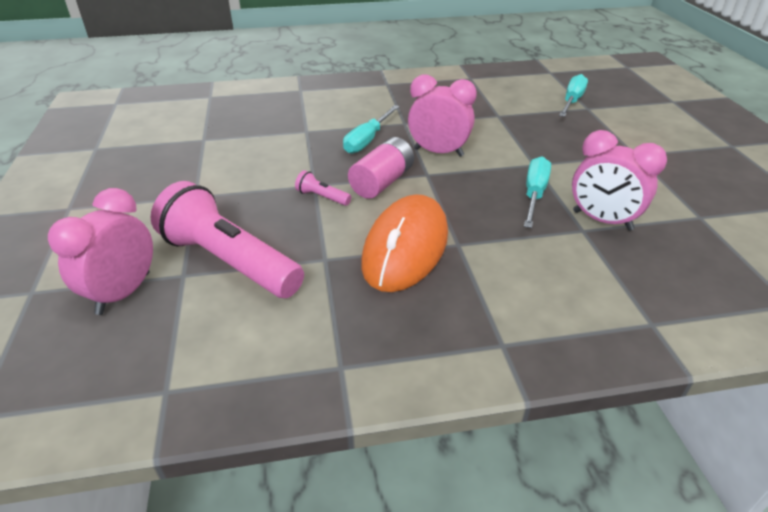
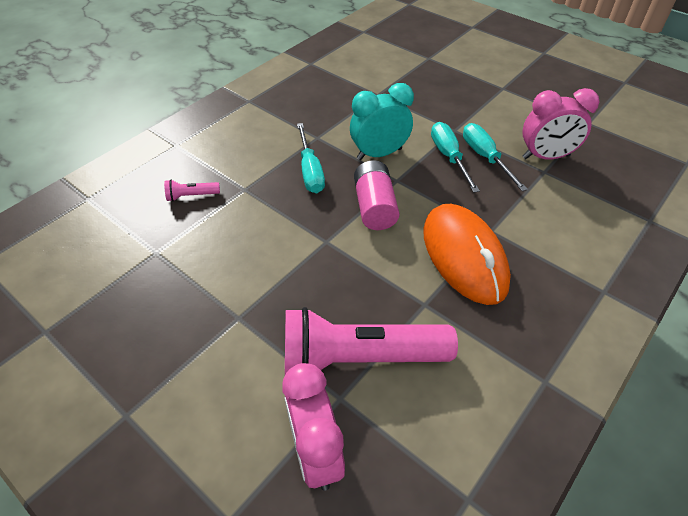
camera: 40 degrees left, 10 degrees up
pink flashlight [295,170,351,206] -> pink flashlight moved to [164,180,220,201]
pink clock [408,74,477,157] -> turquoise clock [350,83,414,160]
turquoise screwdriver [559,74,588,117] -> turquoise screwdriver moved to [431,122,480,193]

